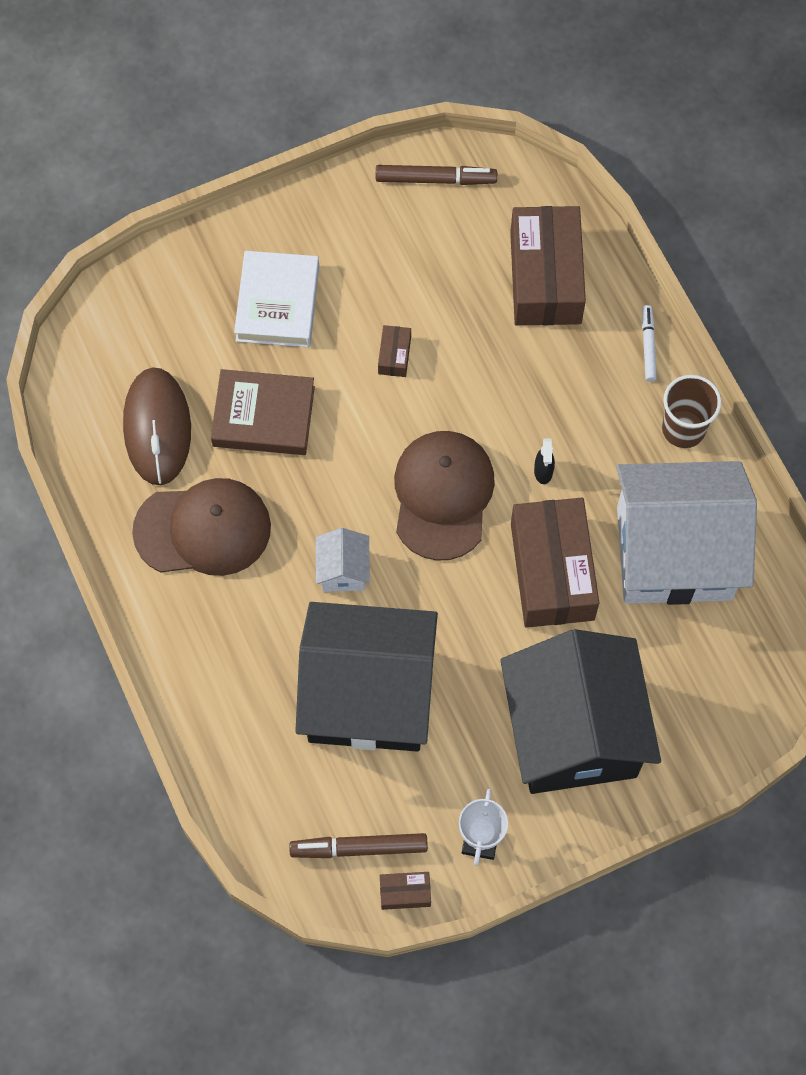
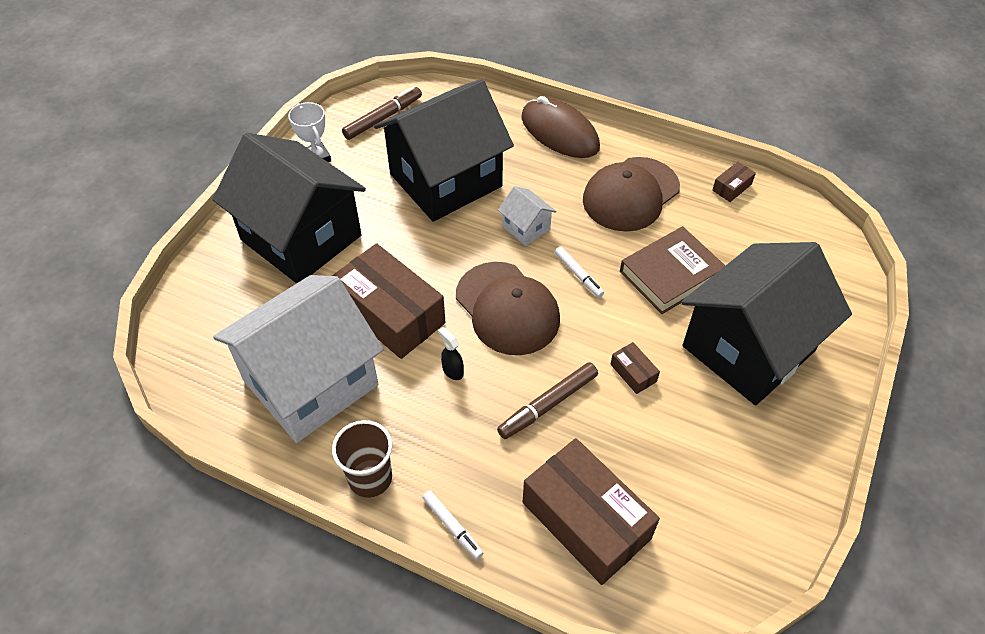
camera: 140 degrees right, 15 degrees down
brown mouse [123,367,191,485] -> brown mouse moved to [521,96,600,158]
white book [234,251,319,347] -> black house [682,242,852,405]
brown marker [376,165,497,185] -> brown marker moved to [497,362,598,439]
brown box [380,872,431,910] -> brown box moved to [712,161,756,202]
none -> white marker [555,247,604,298]

